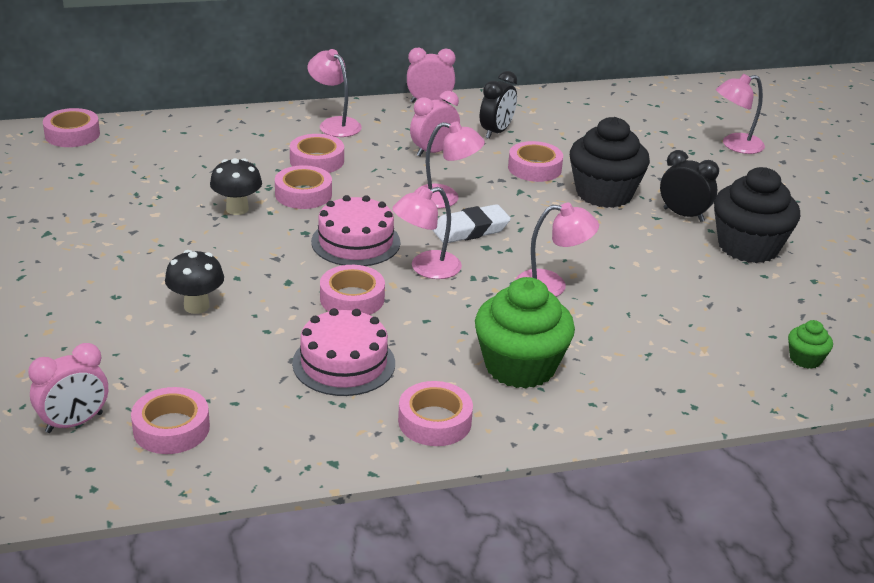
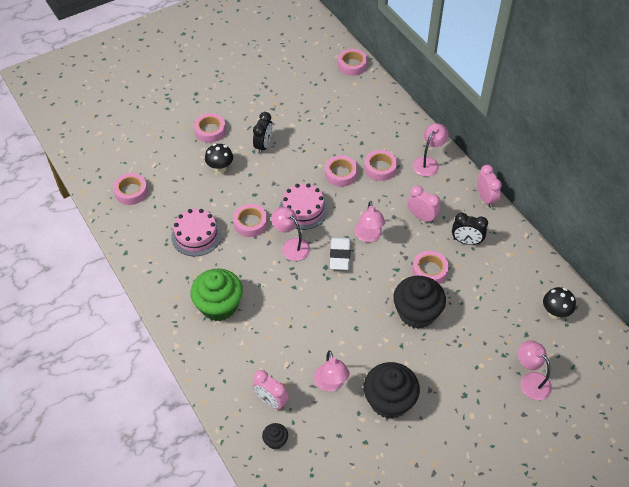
camera: 75 degrees right, 20 degrees up
pink clock [28,343,108,433] -> pink clock moved to [253,370,289,410]
black mushroom [210,158,262,215] -> black mushroom moved to [543,287,576,319]
pink tape [398,381,473,446] -> pink tape moved to [194,113,226,143]
white eraser [432,204,511,243] -> white eraser turned 45 degrees clockwise [330,237,350,270]
pink lamp [515,203,599,297] -> pink lamp moved to [314,351,350,392]
black clock [660,150,719,222] -> black clock moved to [253,112,273,154]
green cupcake [788,320,833,369] -> black cupcake [262,423,288,449]

